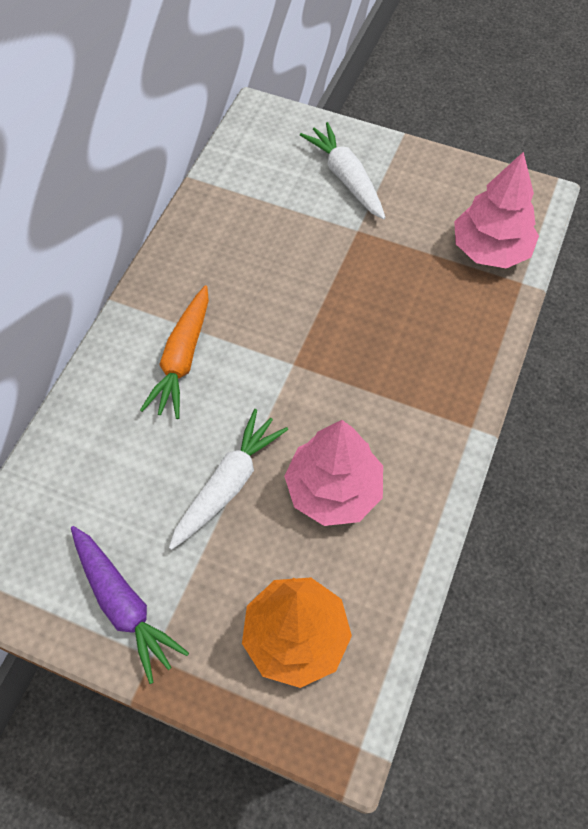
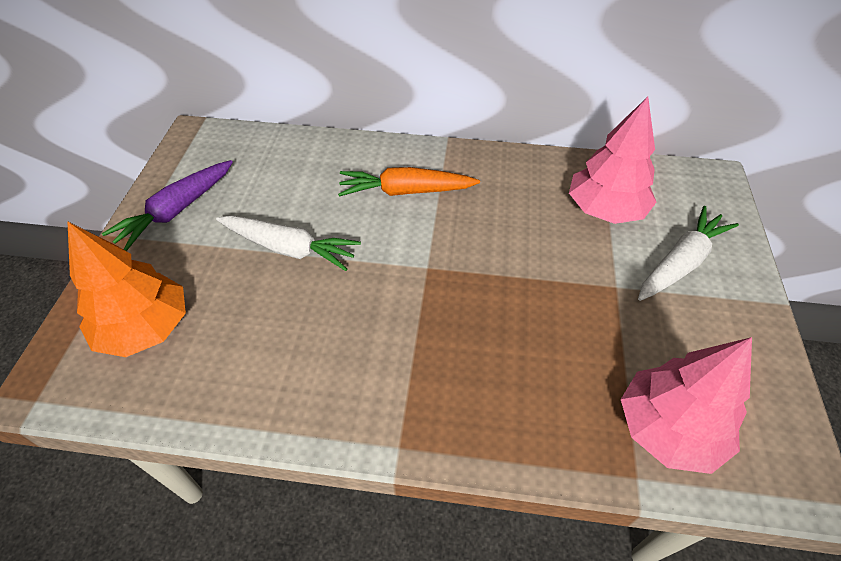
camera: 75 degrees right, 10 degrees down
pink tree [284,420,383,526] -> pink tree moved to [569,97,656,224]

